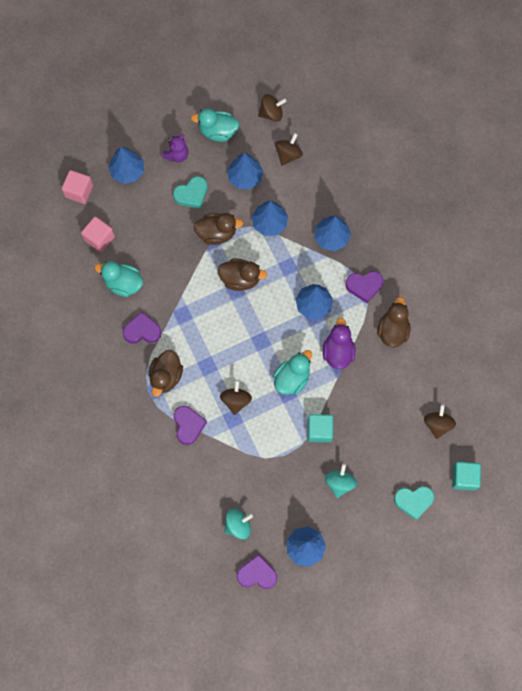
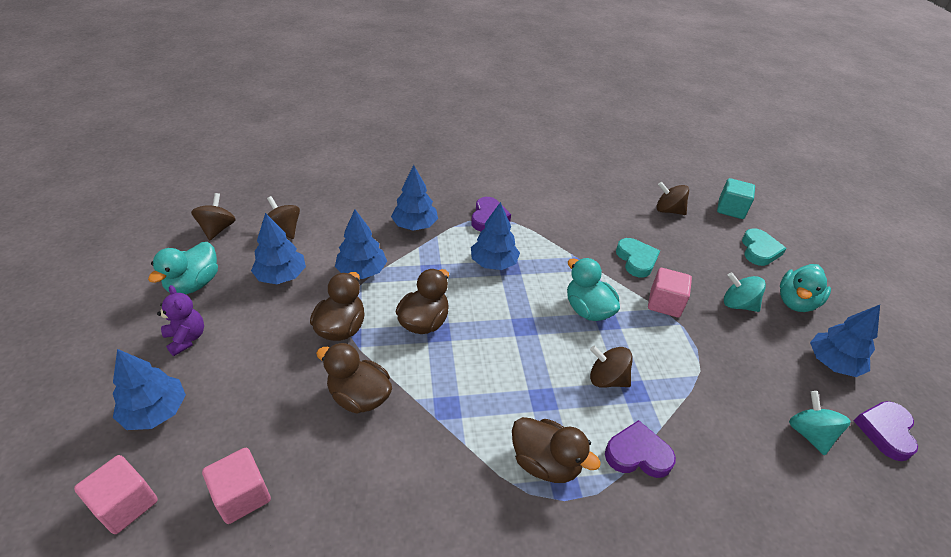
camera: 75 degrees left, 30 degrees down
turquoise duck [94,261,143,297] -> turquoise duck moved to [780,264,831,312]
purple heart [123,311,161,344] -> none
turquoise heart [173,176,208,208] -> turquoise heart moved to [616,238,660,277]
turquoise cube [308,414,333,442] -> pink cube [648,268,692,318]
purple duck [323,318,356,369] -> none
brown duck [377,297,411,347] -> brown duck moved to [316,343,392,414]

